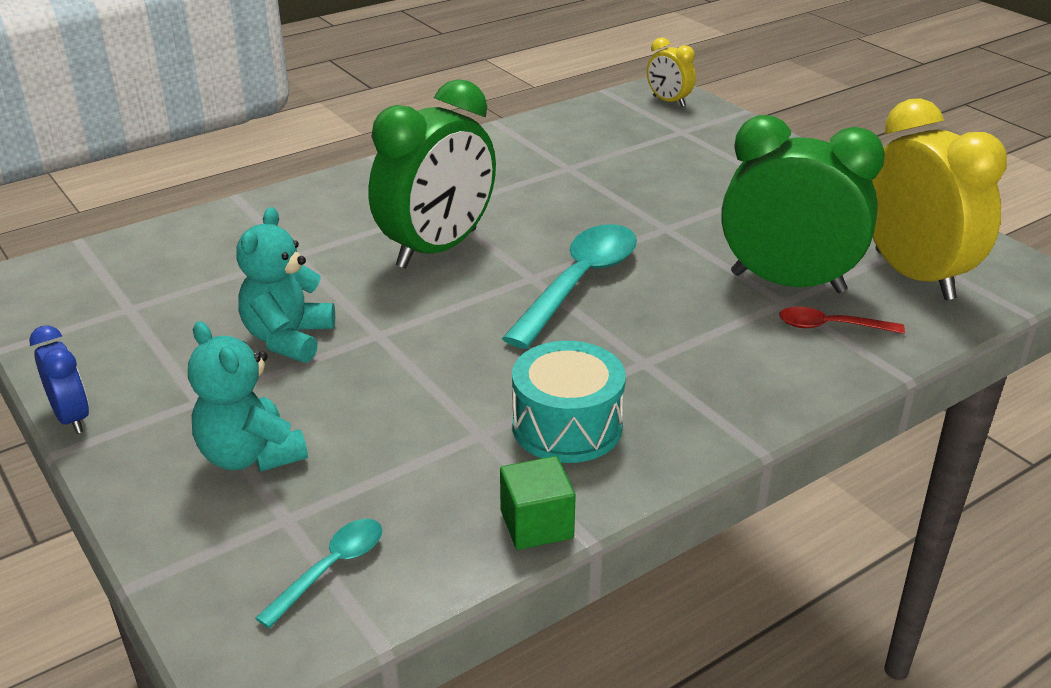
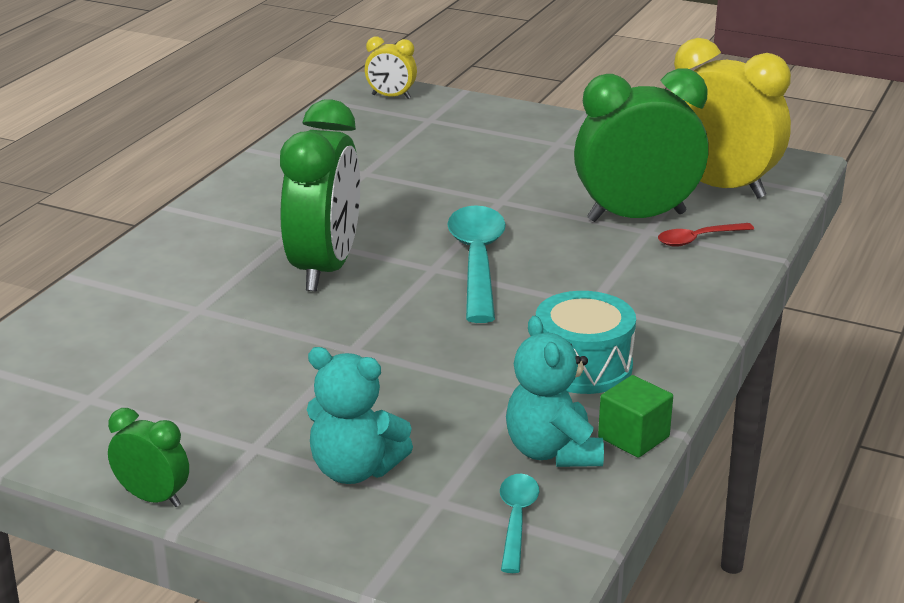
camera: 30 degrees left, 5 degrees down
blue clock [29,325,89,434] -> green clock [108,408,189,507]
turquoise teddy bear [236,207,335,363] -> turquoise teddy bear moved to [506,316,604,467]

